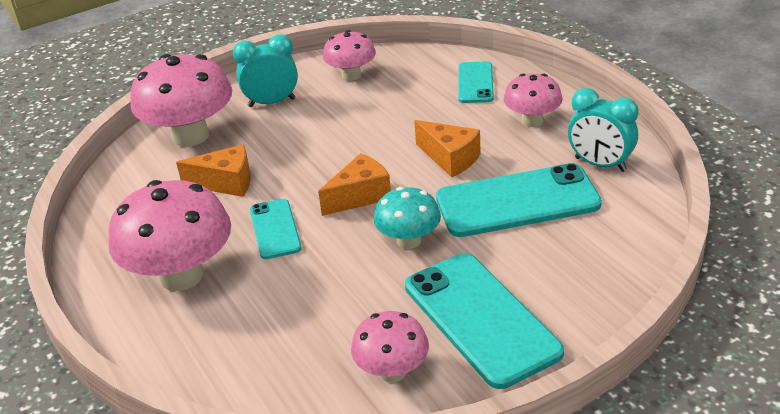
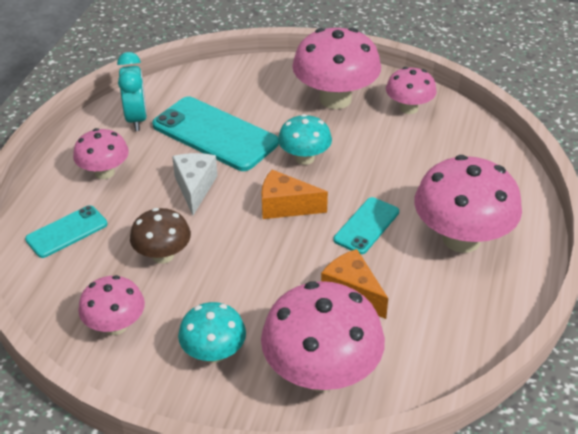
camera: 135 degrees left, 5 degrees up
turquoise clock [233,34,298,107] -> turquoise mushroom [178,302,246,363]
turquoise phone [405,253,564,389] -> pink mushroom [292,27,381,109]
orange cheese [414,120,481,177] -> white cheese [172,153,217,215]
none -> brown mushroom [130,208,191,264]

